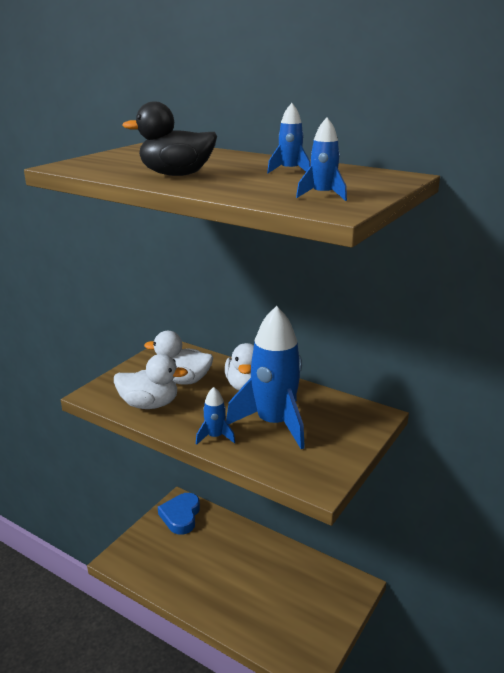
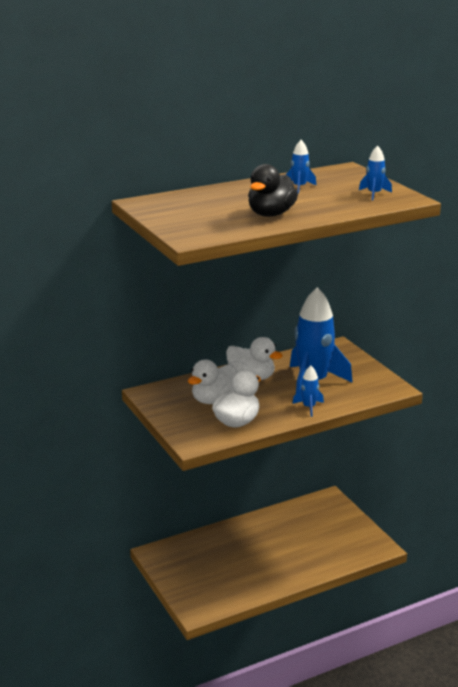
camera: 60 degrees left, 0 degrees up
blue heart [158,493,200,535] -> none

